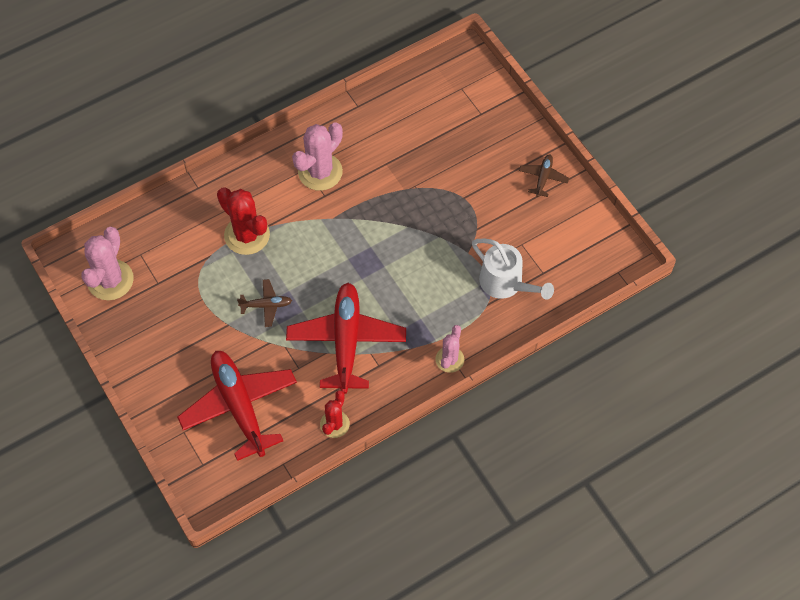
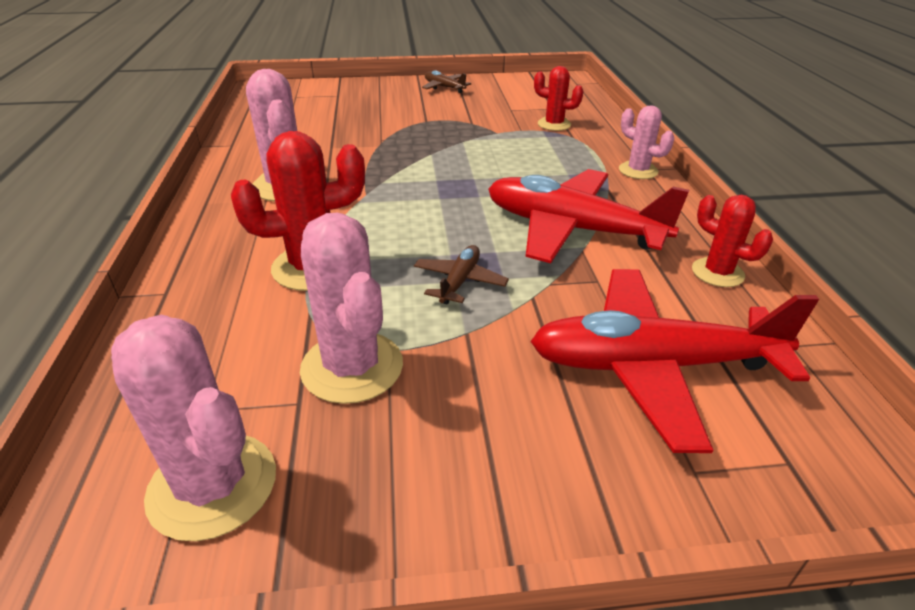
camera: 65 degrees left, 25 degrees down
white watering can [472,238,554,300] -> red cactus [534,66,584,131]
none -> pink cactus [300,213,403,404]

